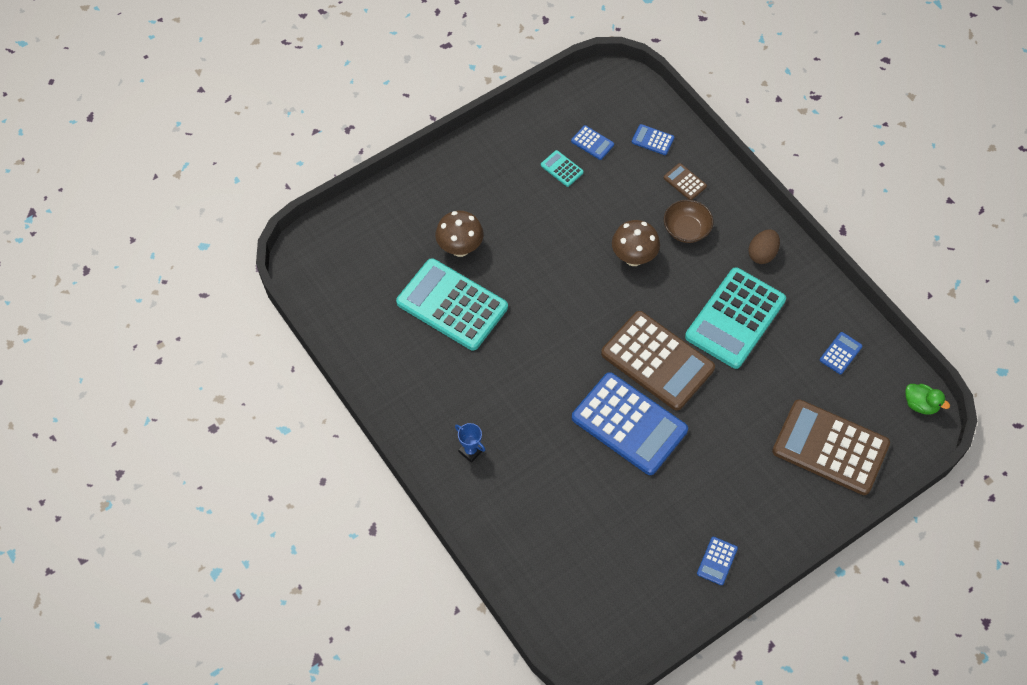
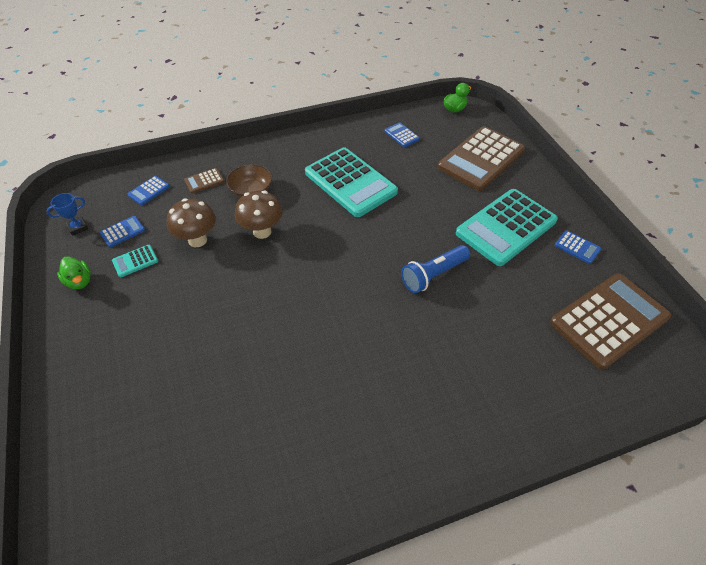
camera: 75 degrees left, 10 degrees down
turquoise calculator [396,258,508,351] -> turquoise calculator moved to [456,189,558,266]
brown mushroom [435,211,484,257] -> brown mushroom moved to [167,198,216,247]
blue trophy [455,423,485,463] -> blue trophy moved to [46,193,88,236]
blue calculator [572,372,688,475] -> blue flashlight [401,245,470,293]
brown calculator [601,311,715,411] -> brown calculator moved to [550,273,671,370]
brown egg [748,229,780,264] -> none
none -> green duck [57,256,91,289]

